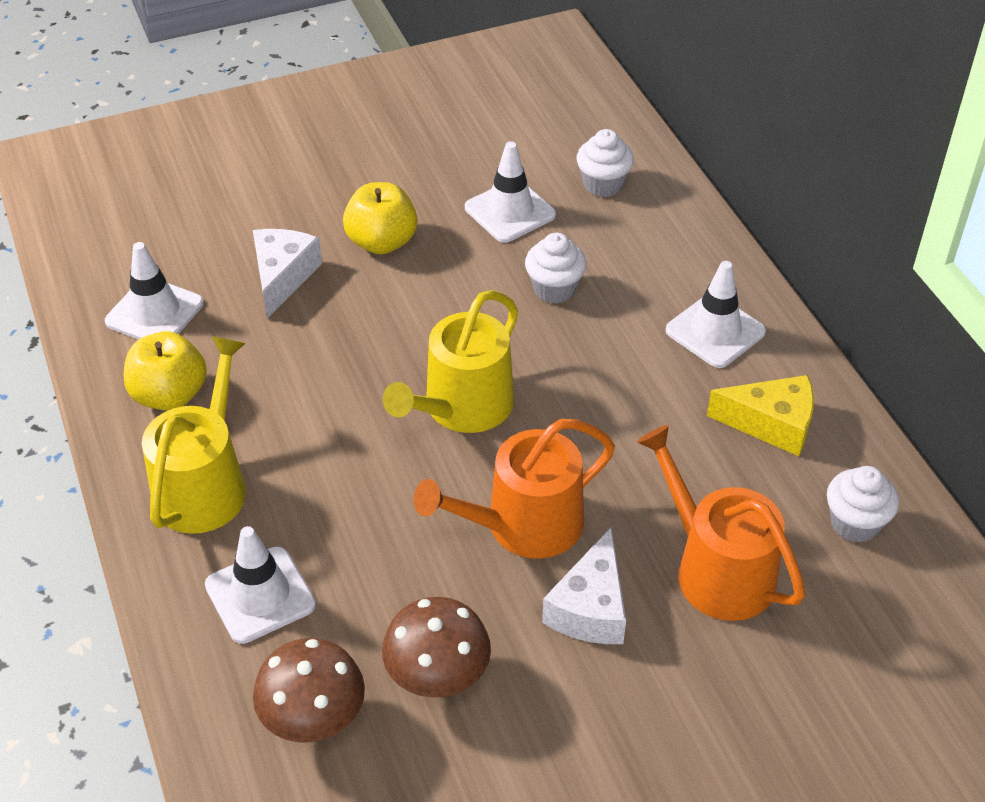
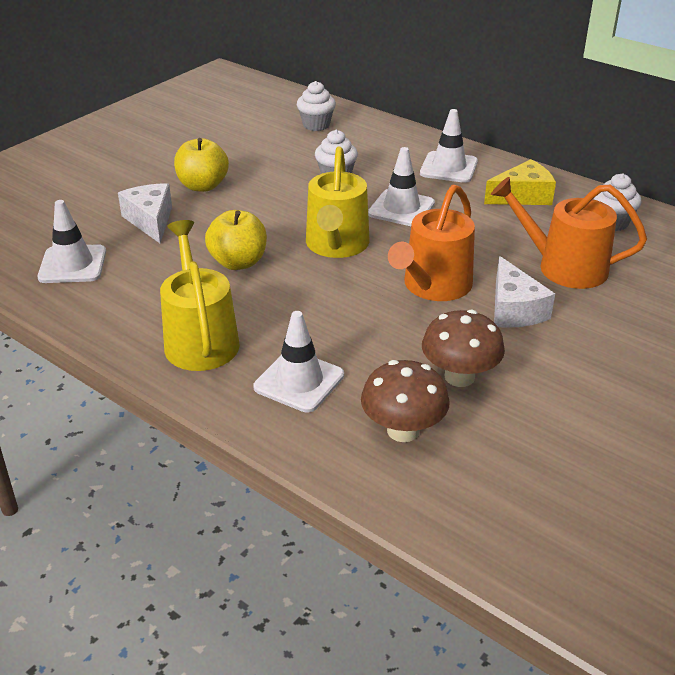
camera: 30 degrees left, 10 degrees down
yellow apple [123,331,207,410] -> yellow apple moved to [205,210,267,270]
white traffic cone [465,141,556,243] -> white traffic cone moved to [368,147,435,226]

